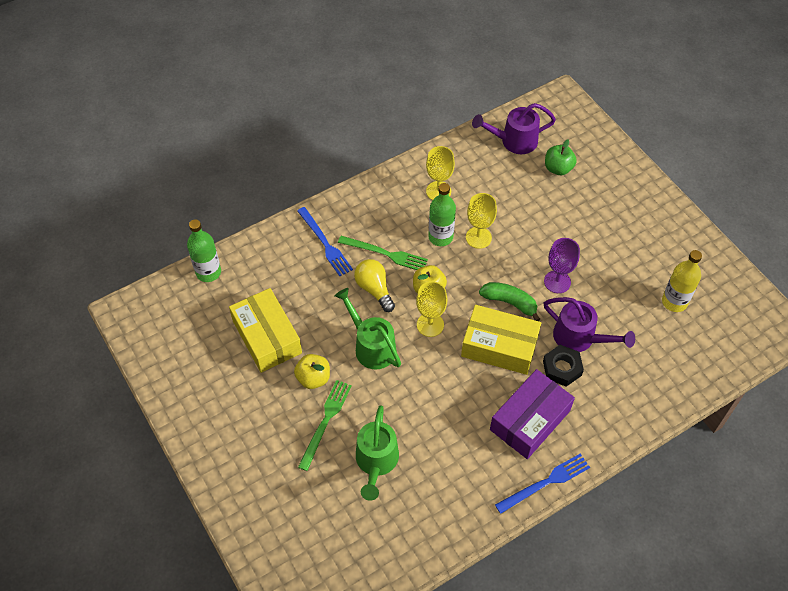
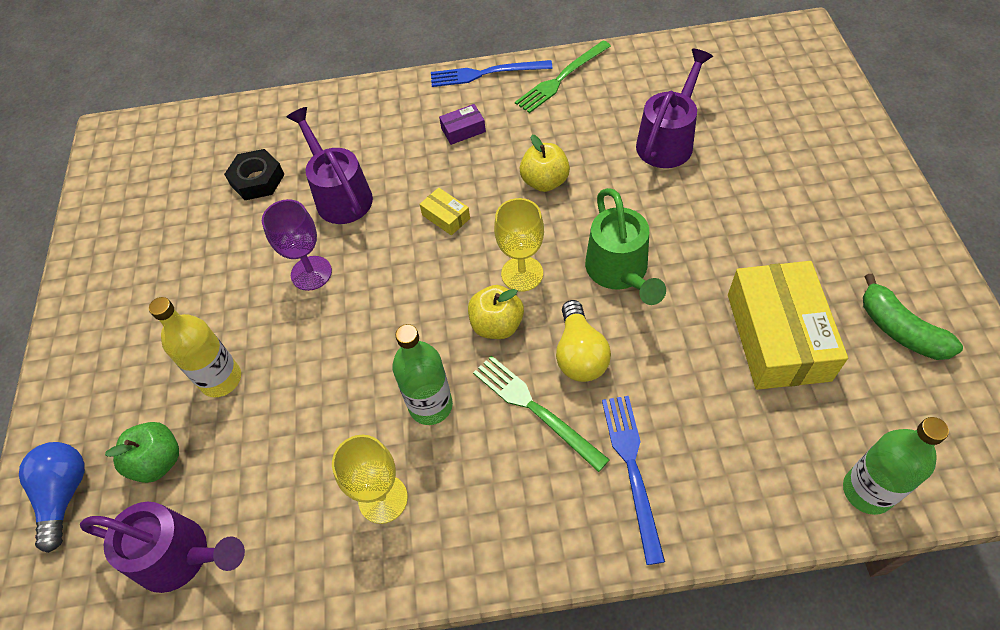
camera: 150 degrees left, 0 degrees up
yellow apple [294,354,330,389] -> yellow apple moved to [520,135,570,192]
green fork [298,380,352,471] -> green fork moved to [515,40,611,113]
green watering can [356,406,399,501] -> purple watering can [636,49,713,168]
yellow box [461,305,541,375] -> yellow box [420,188,470,236], size x0.43
yellow goblet [466,193,497,249] -> none
green banana [479,282,540,321] -> green banana moved to [863,274,963,360]
purple box [490,369,575,459] -> purple box [439,104,486,145], size x0.43
black nut [543,345,584,387] -> black nut moved to [224,149,285,200]
yellow bottle [662,250,702,312] -> yellow bottle moved to [149,297,241,397]
none -> blue light bulb [19,442,85,553]

